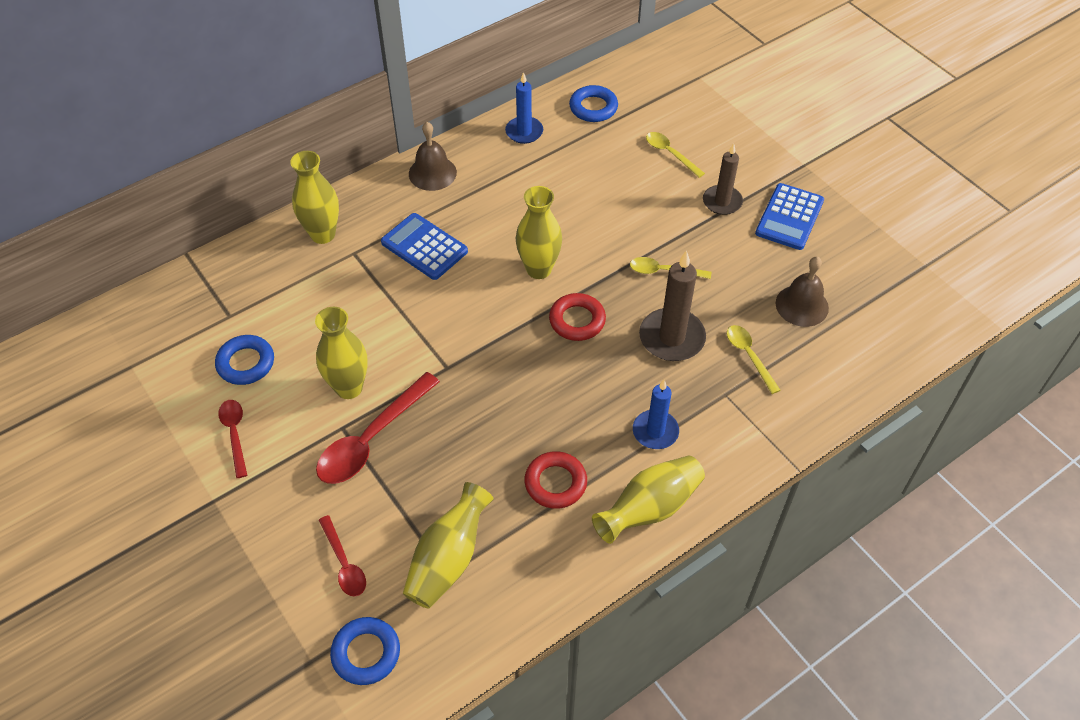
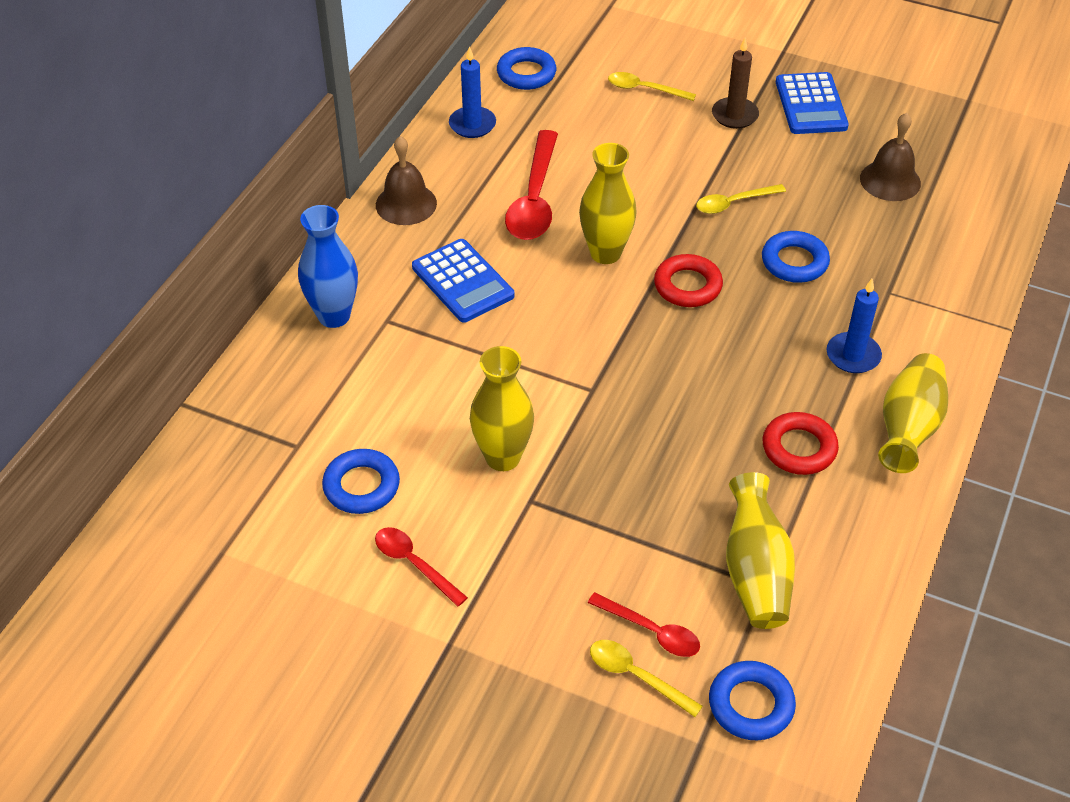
camera: 30 degrees left, 5 degrees down
yellow vase [290,151,339,244] -> blue vase [298,205,358,328]
red spoon [316,372,440,484] -> red spoon moved to [505,130,558,240]
blue calculator [381,213,468,280] -> blue calculator turned 135 degrees counterclockwise [412,239,514,323]
brown candle [639,250,706,361] -> blue ring [762,231,830,283]
yellow spoon [727,325,780,394] -> yellow spoon moved to [590,640,703,717]

